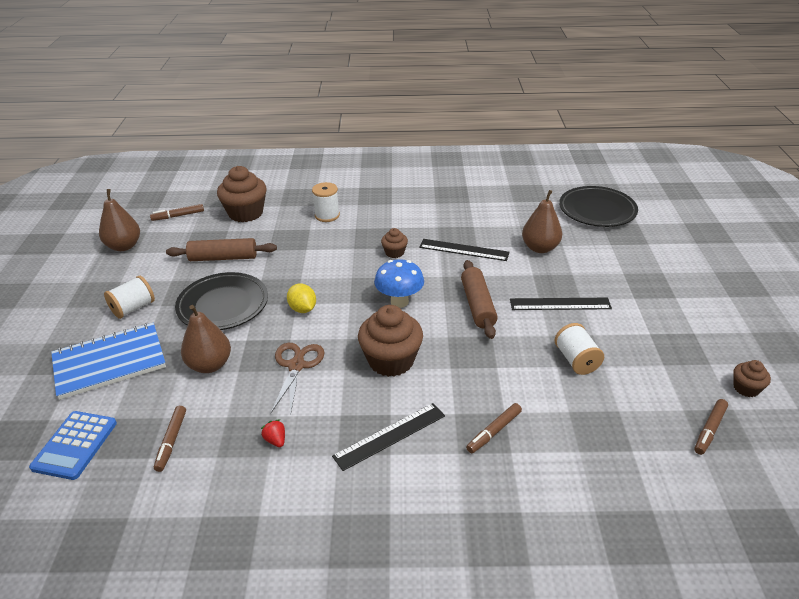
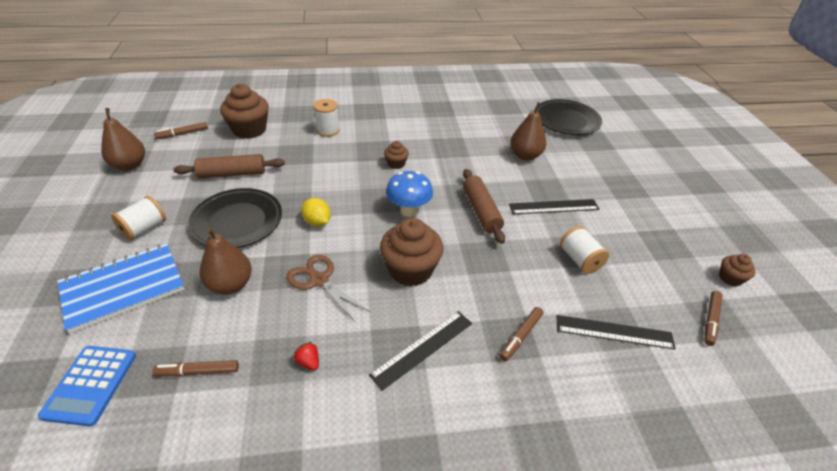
camera: 10 degrees left, 5 degrees up
brown marker [154,406,186,472] -> brown marker turned 90 degrees clockwise [153,360,239,376]
brown scissors [271,343,324,416] -> brown scissors turned 45 degrees counterclockwise [286,255,370,322]
black ruler [419,239,509,261] -> black ruler moved to [556,315,676,350]

